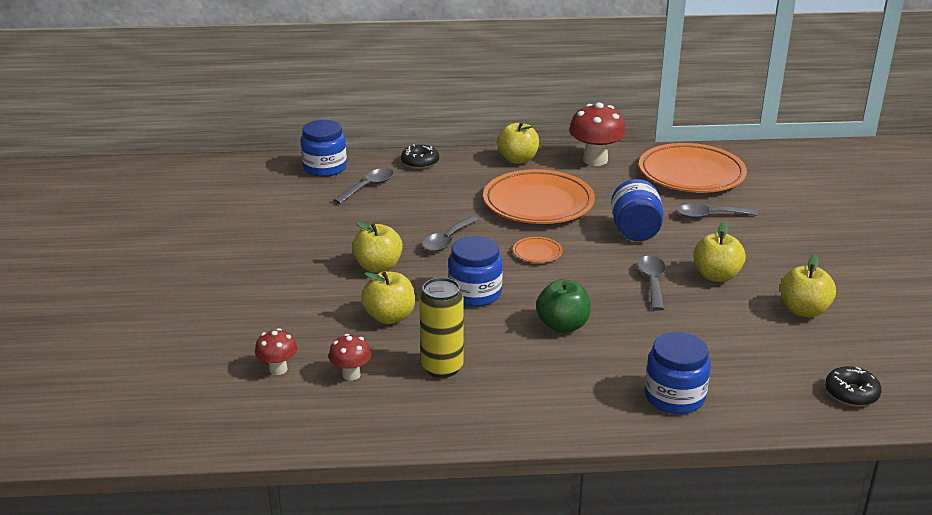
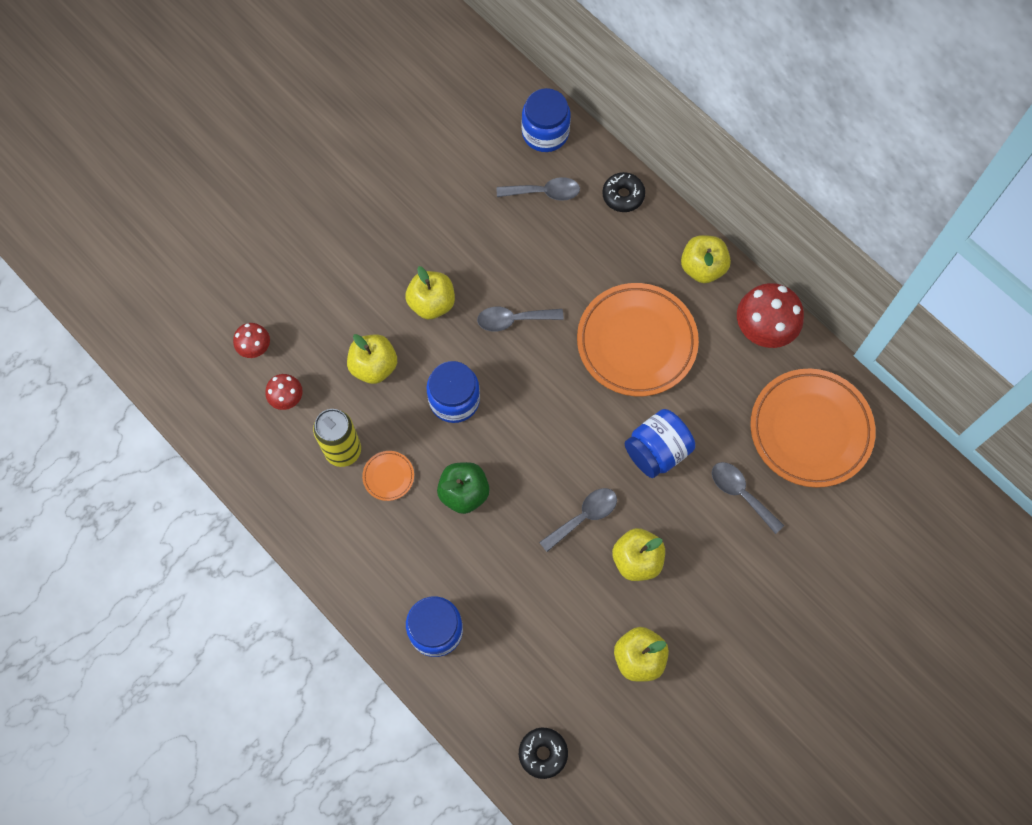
camera: 50 degrees right, 40 degrees up
orange plate [513,237,563,263] -> orange plate moved to [362,451,414,501]

